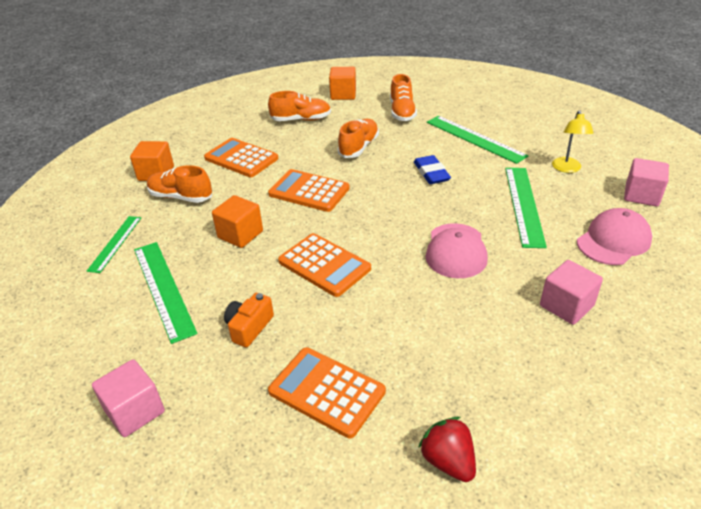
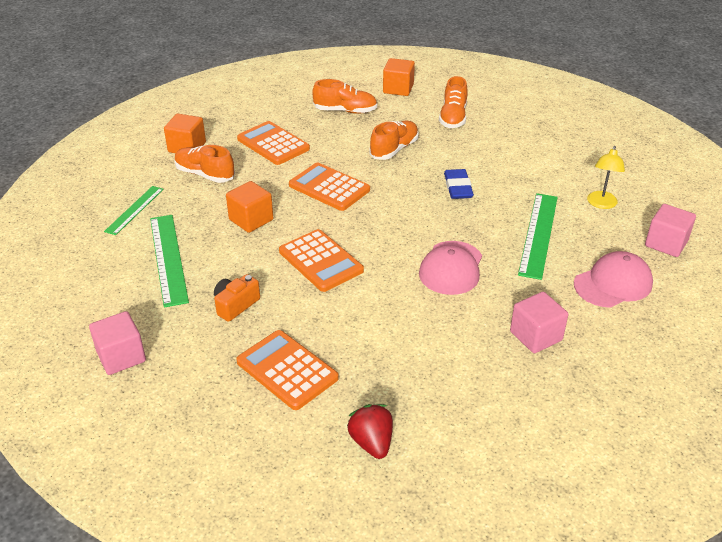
camera: 10 degrees right, 0 degrees up
green ruler [427,116,529,164] -> none

